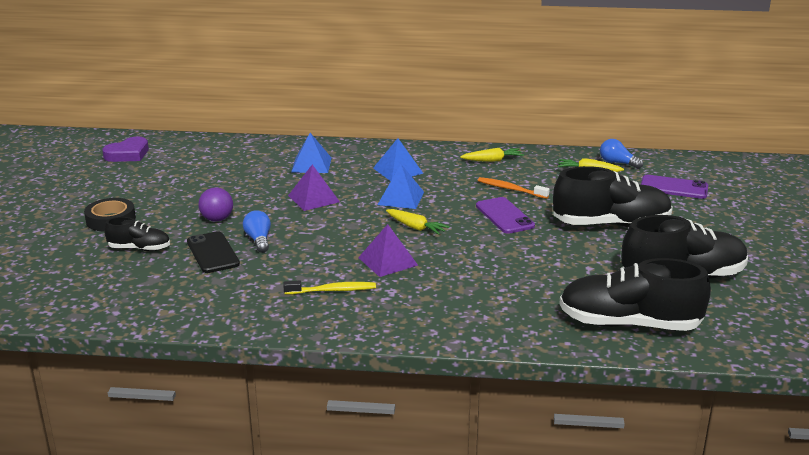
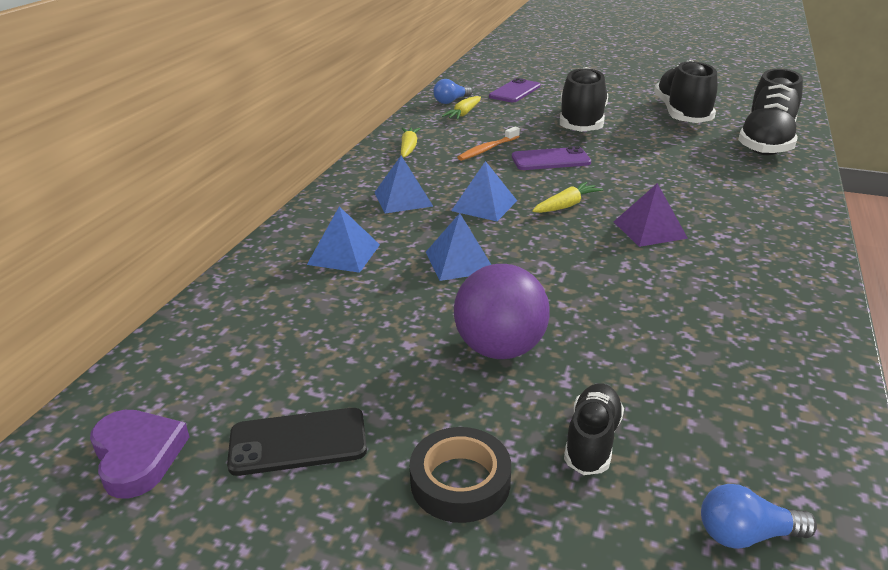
camera: 75 degrees left, 5 degrees up
black phone [187,231,240,273] -> black phone moved to [227,408,367,476]
purple ball [198,187,233,222] -> purple ball [454,264,550,359], size x1.63
blue light bulb [243,210,271,253] -> blue light bulb moved to [701,484,817,549]
yellow toothbrush [283,280,376,294] -> none
purple pyramid [288,165,340,211] -> blue pyramid [426,213,491,281]

